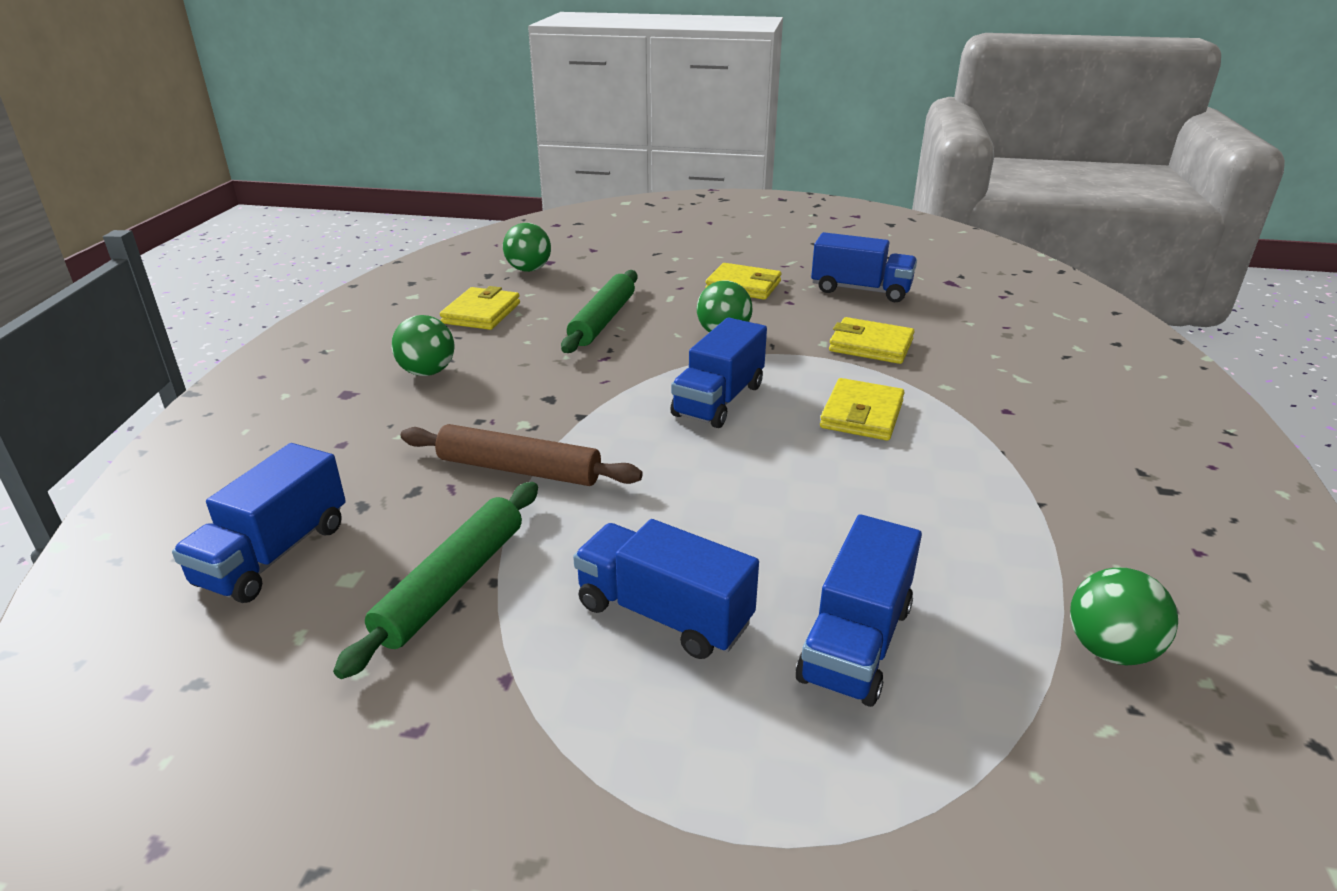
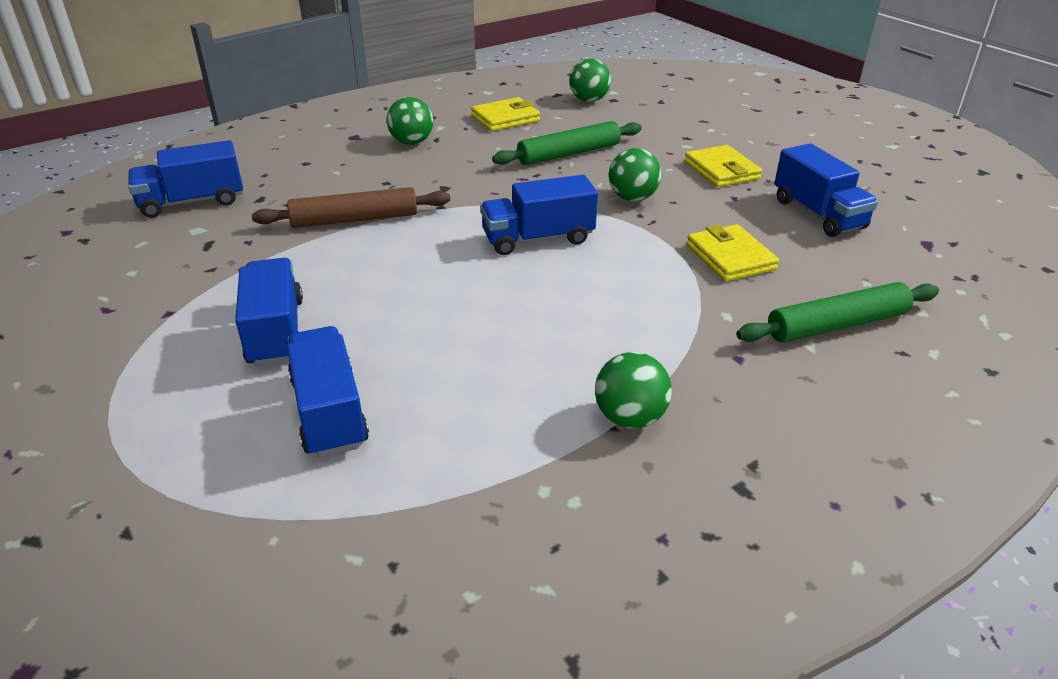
camera: 45 degrees right, 5 degrees up
green rolling pin [333,482,538,679] -> green rolling pin moved to [736,282,939,343]
brown rolling pin [401,424,643,486] -> brown rolling pin turned 75 degrees counterclockwise [252,187,450,228]
blue truck [796,514,922,707] -> blue truck turned 90 degrees clockwise [287,326,369,458]
yellow wallet [820,378,905,441] -> none
green ball [1070,568,1178,665] -> green ball moved to [595,352,672,428]

